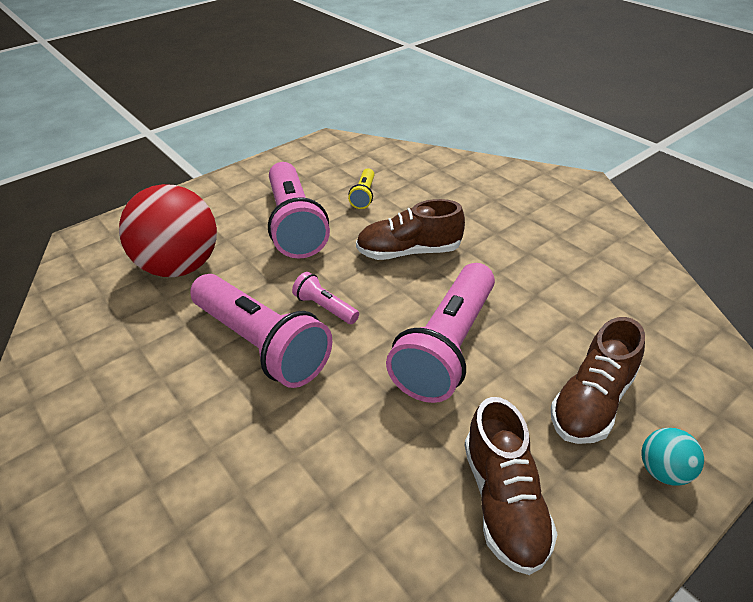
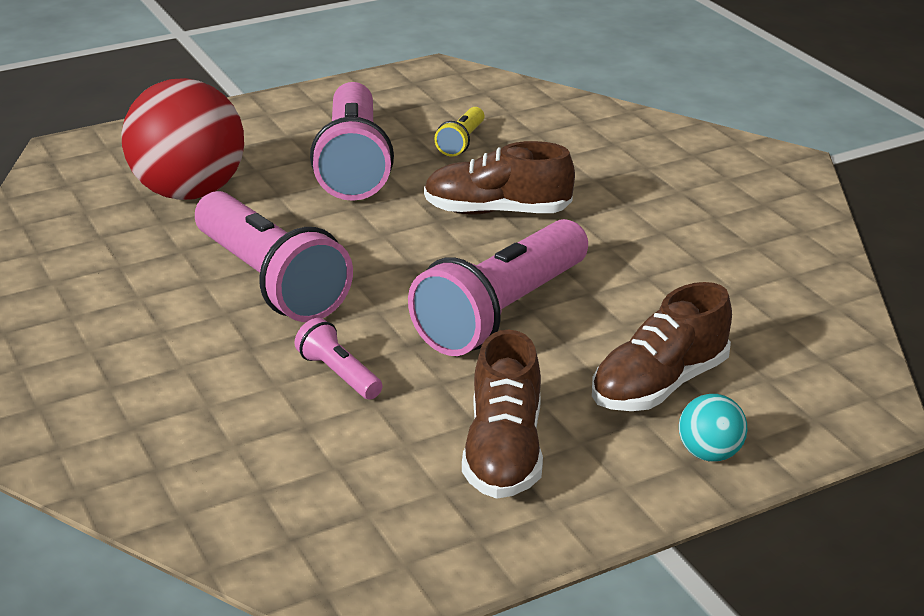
camera: 10 degrees right, 10 degrees down
pink flashlight [292,272,359,324] -> pink flashlight moved to [295,318,382,400]

